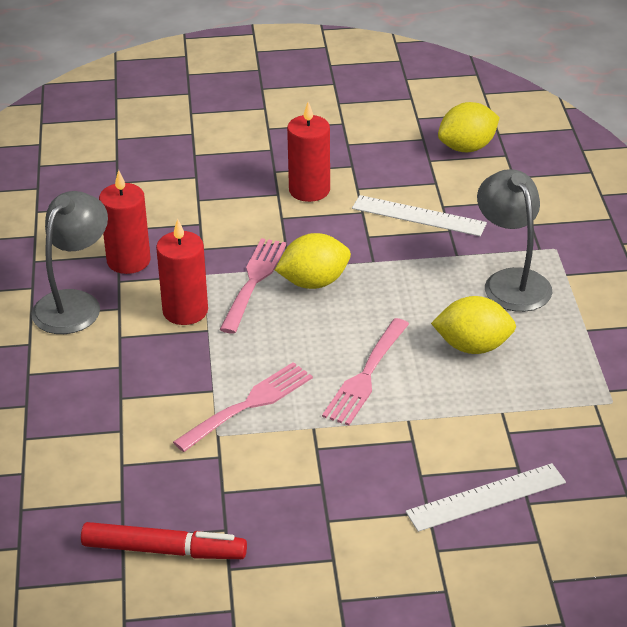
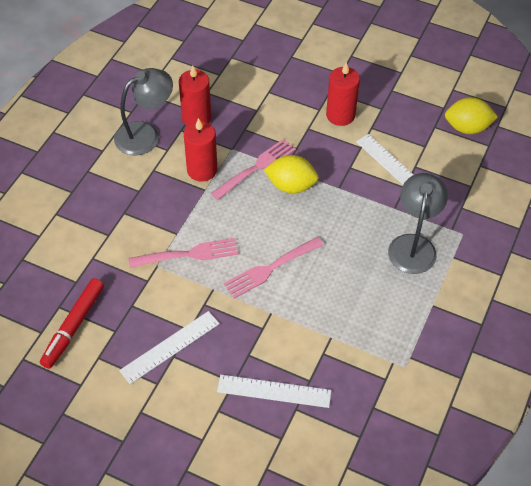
camera: 30 degrees right, 15 degrees up
red marker [81,522,247,559] -> red marker turned 75 degrees clockwise [40,278,104,369]
yellow lemon [431,296,516,354] -> none
none -> white ruler [119,311,220,384]

